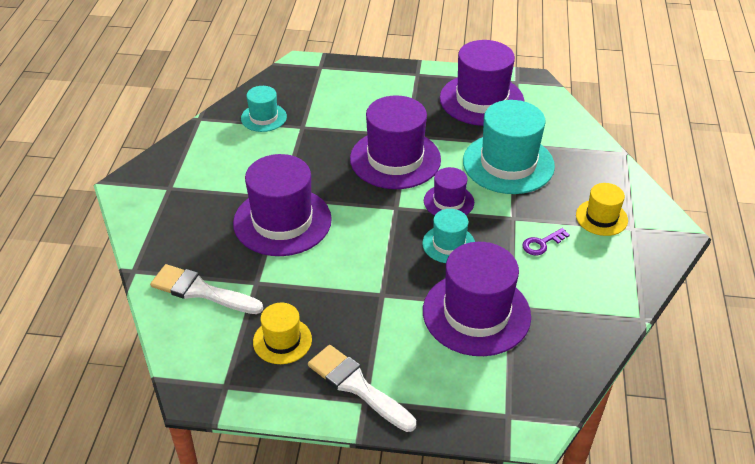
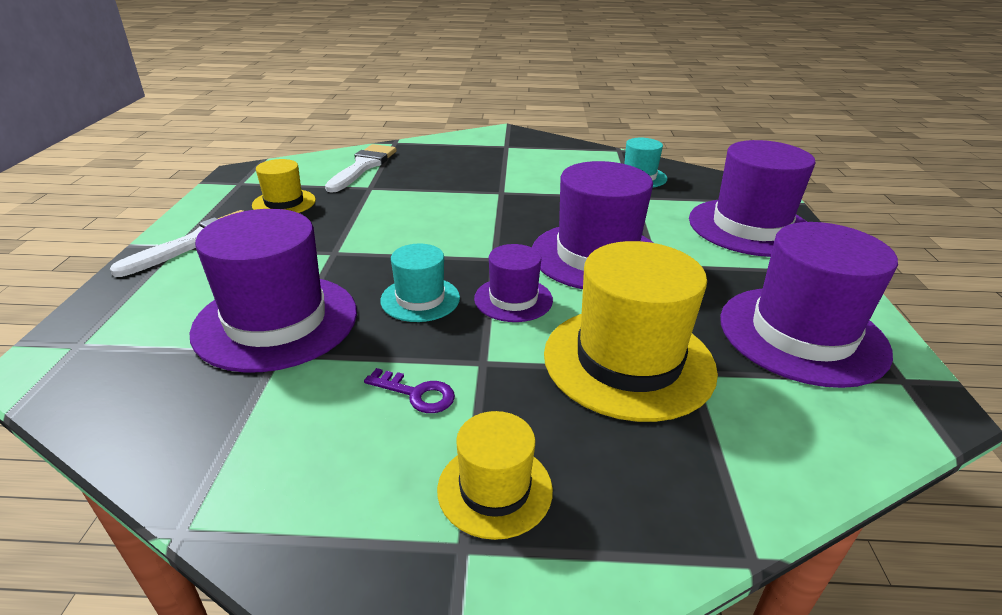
camera: 85 degrees right, 10 degrees down
purple hat [233,154,332,256] -> purple hat moved to [689,140,816,257]
turquoise hat [463,100,555,194] -> yellow hat [544,241,718,422]
purple key [522,228,570,255] -> purple key turned 150 degrees clockwise [364,368,455,413]

